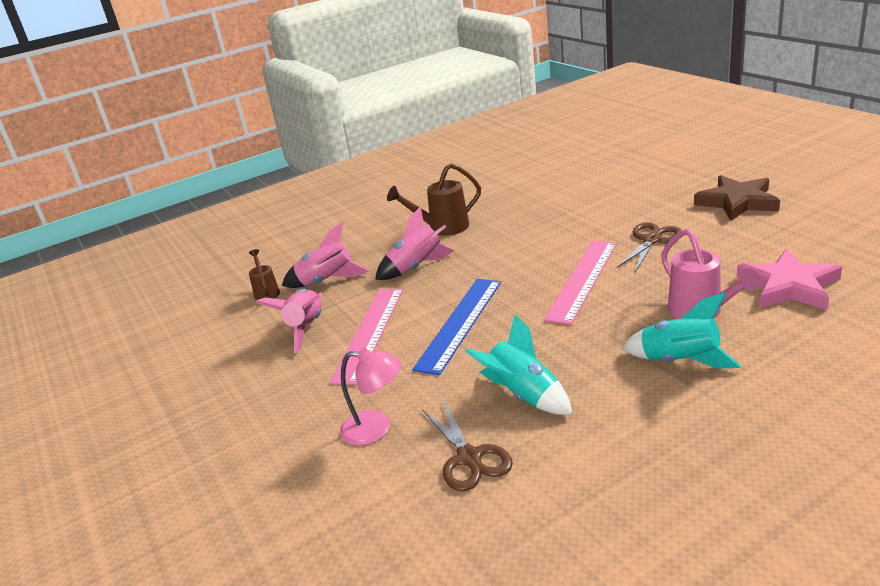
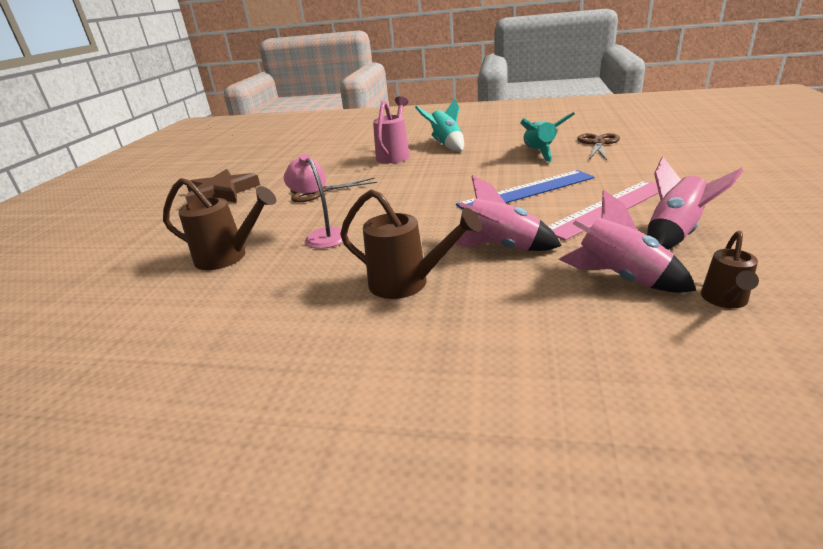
camera: 140 degrees left, 0 degrees up
pink lamp [340,348,401,445] -> pink lamp moved to [284,154,349,249]
pink ruler [544,240,617,325] -> none
pink star [737,249,842,310] -> none
none -> brown watering can [163,178,276,270]

